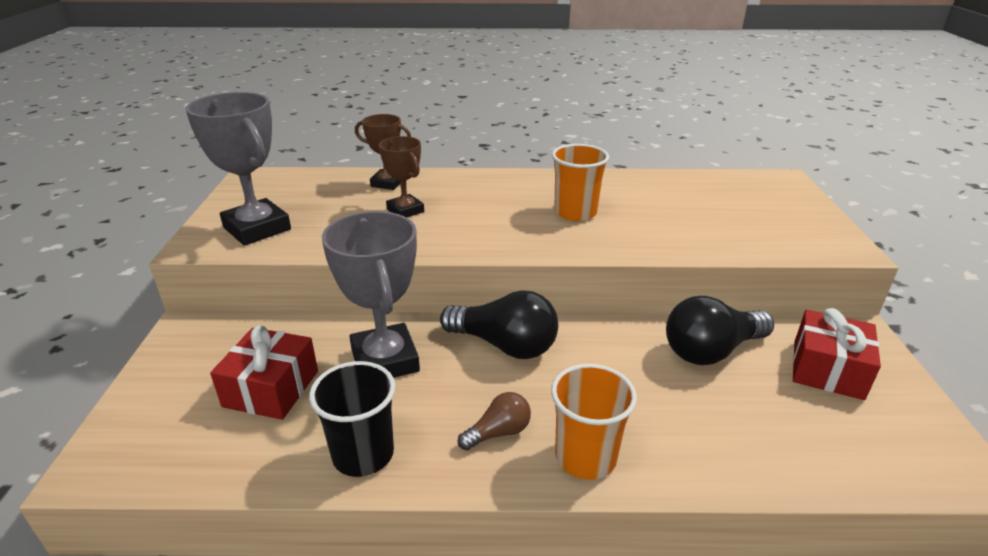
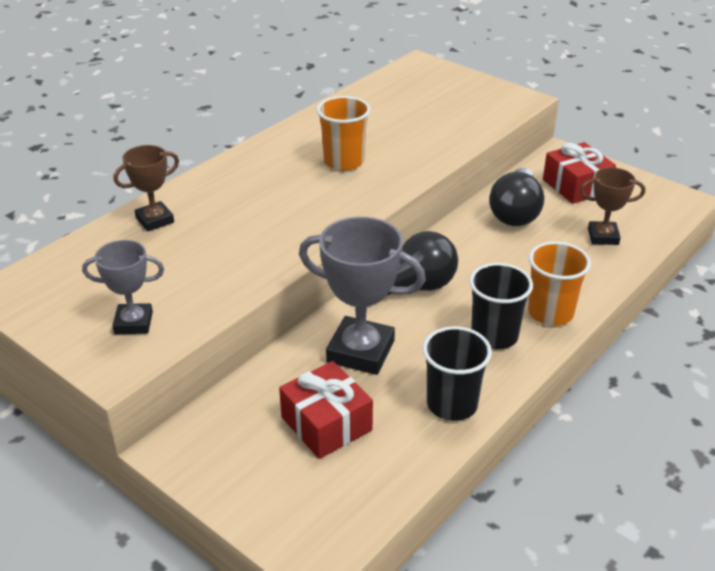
camera: 50 degrees left, 5 degrees up
grey trophy [186,92,291,246] -> grey trophy [82,240,164,334], size x0.59
brown trophy [379,136,424,217] -> brown trophy moved to [580,167,645,245]
brown light bulb [458,392,531,450] -> black cup [469,263,533,349]

